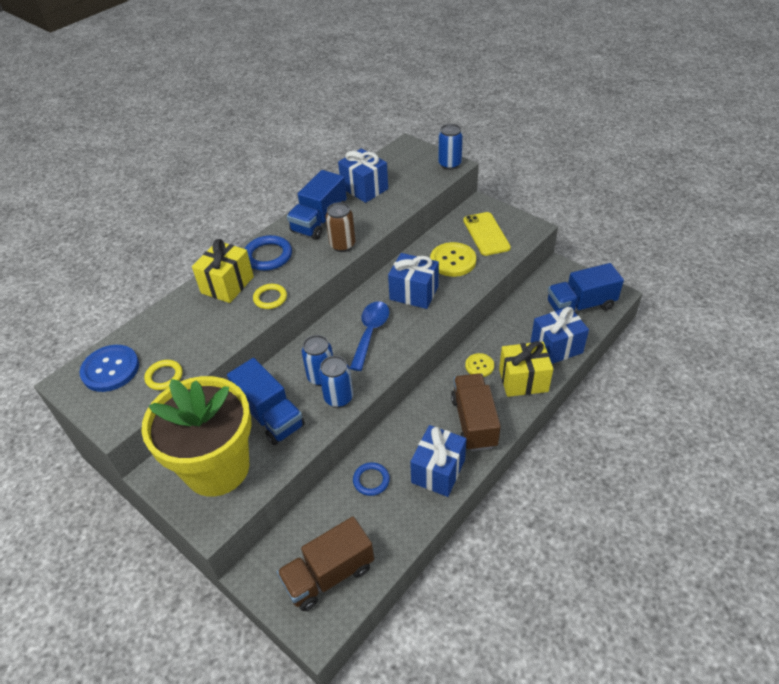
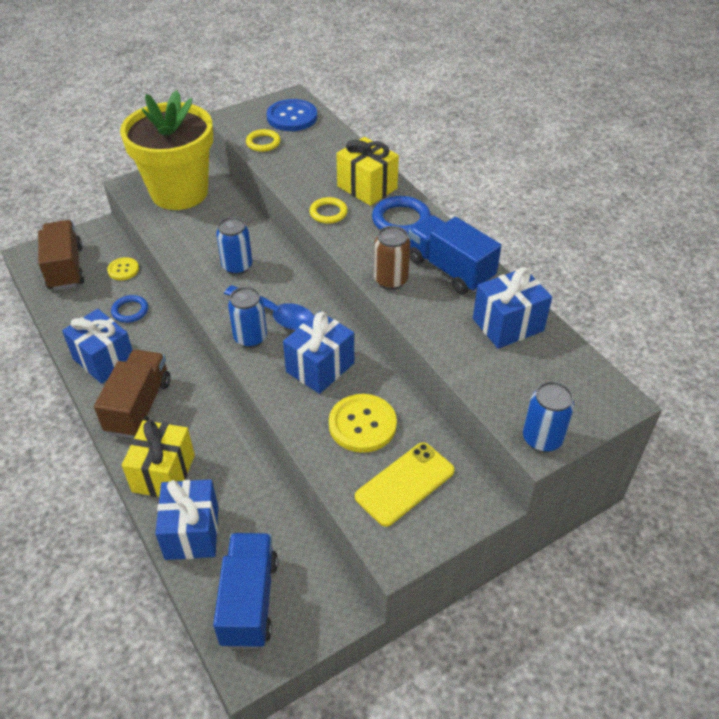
camera: 105 degrees right, 0 degrees up
blue truck [227,358,305,445] -> none
blue can [319,356,353,408] -> blue can moved to [228,287,267,348]
brown truck [451,373,501,451] -> brown truck turned 90 degrees counterclockwise [94,350,171,438]
yellow phone [463,212,511,256] -> yellow phone turned 45 degrees counterclockwise [355,442,455,527]
yellow button [465,353,494,377] -> yellow button moved to [107,257,139,280]

